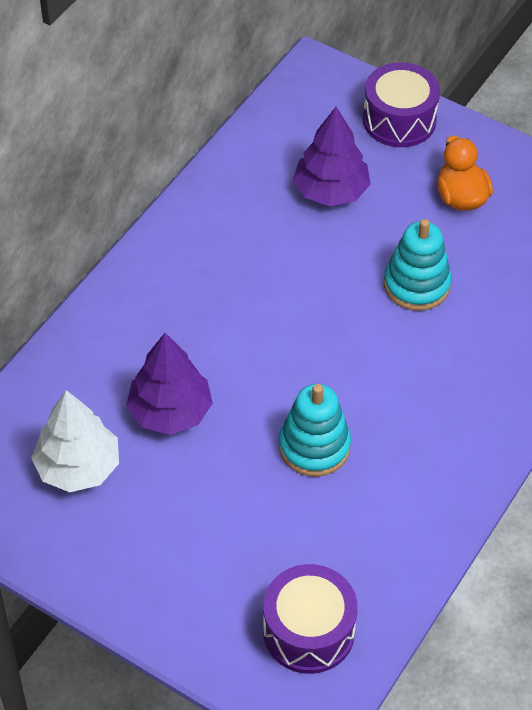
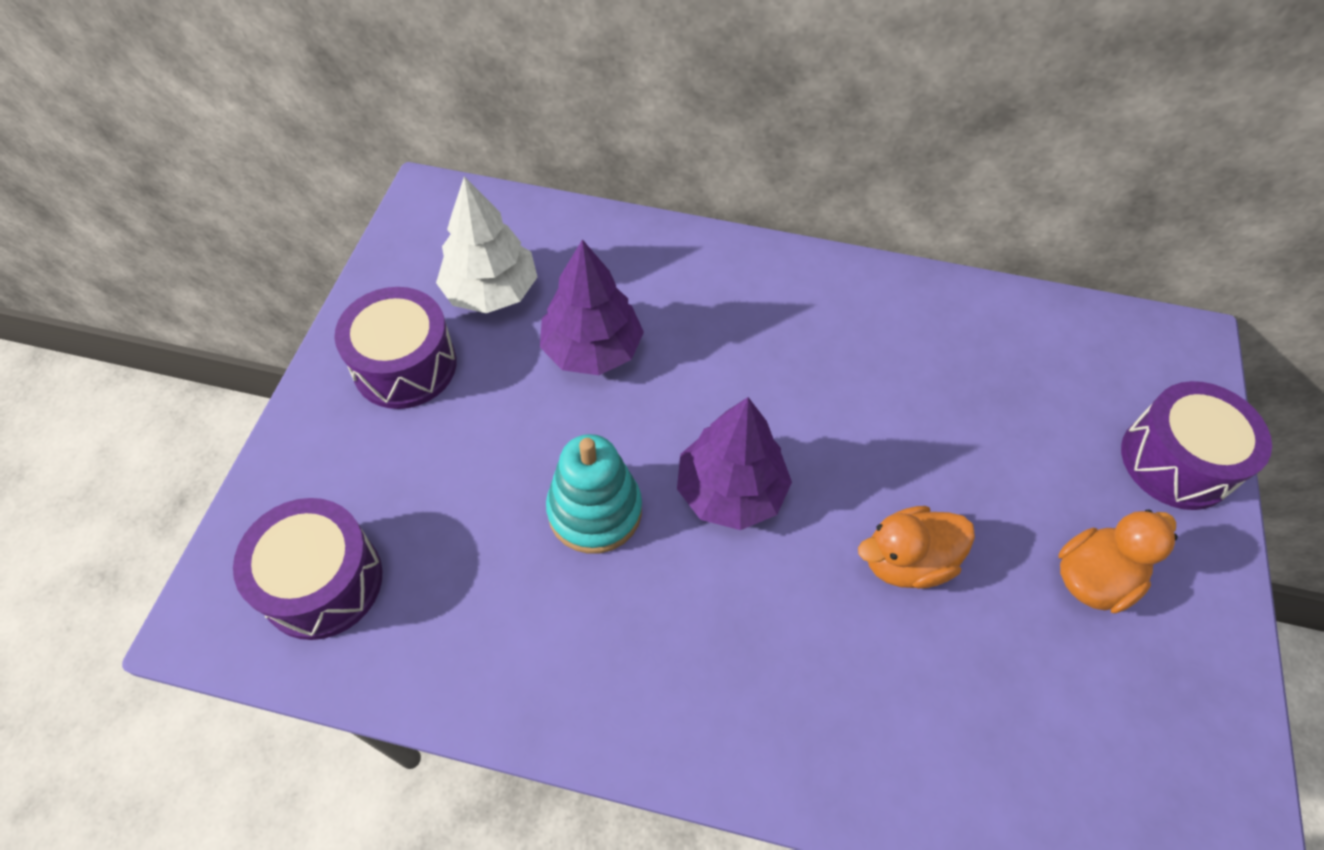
camera: 70 degrees right, 5 degrees up
purple tree [293,107,371,206] -> purple tree moved to [677,397,792,530]
turquoise stacking toy [384,219,452,311] -> orange duck [858,506,975,589]
none -> purple drum [334,287,457,409]

